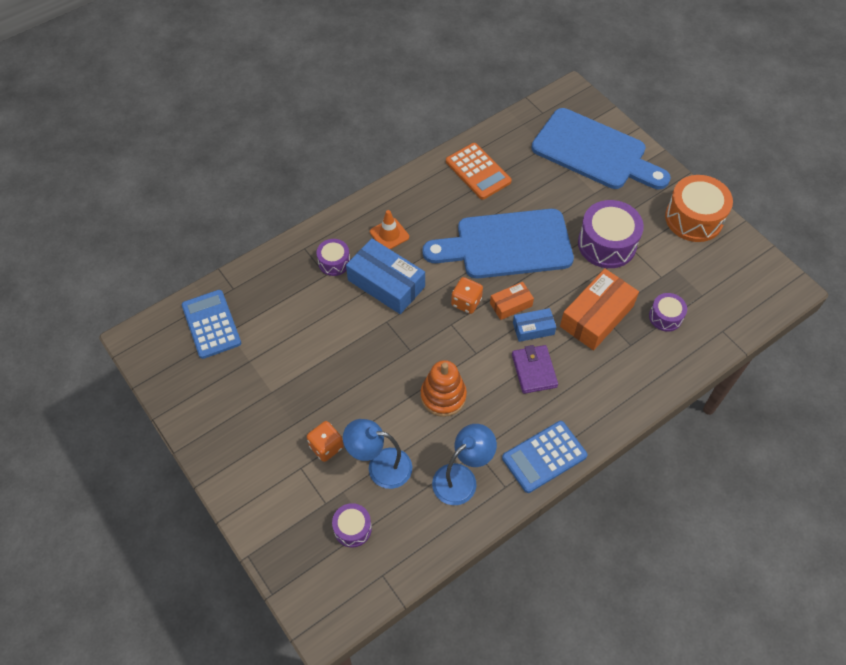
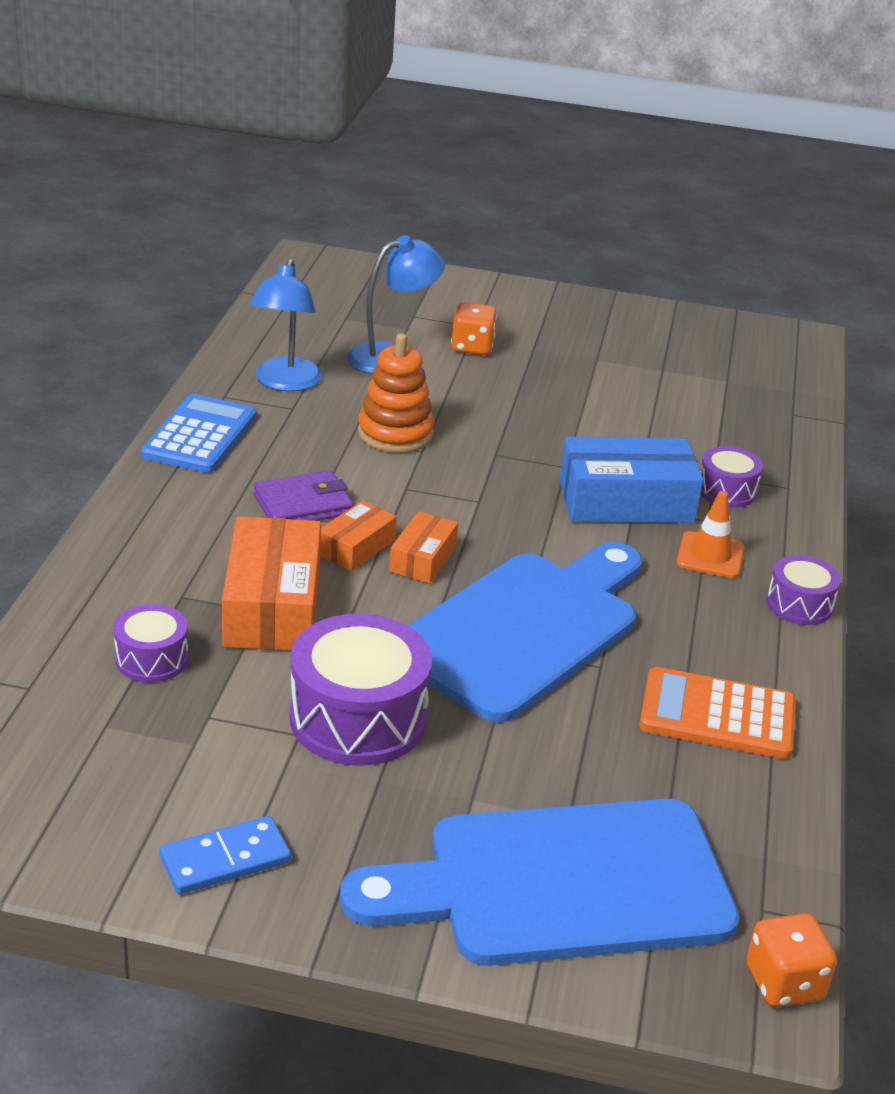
camera: 135 degrees right, 25 degrees down
blue calculator [182,290,241,359] -> none
purple drum [332,503,372,547] -> purple drum moved to [767,555,841,625]
orange dice [451,277,483,314] -> orange dice moved to [747,913,837,1007]
purple wallet [512,345,558,394] -> purple wallet turned 60 degrees counterclockwise [254,470,353,521]
blue box [513,308,556,342] -> orange box [320,500,397,571]
orange drum [665,175,733,242] -> blue domino [160,816,291,895]

